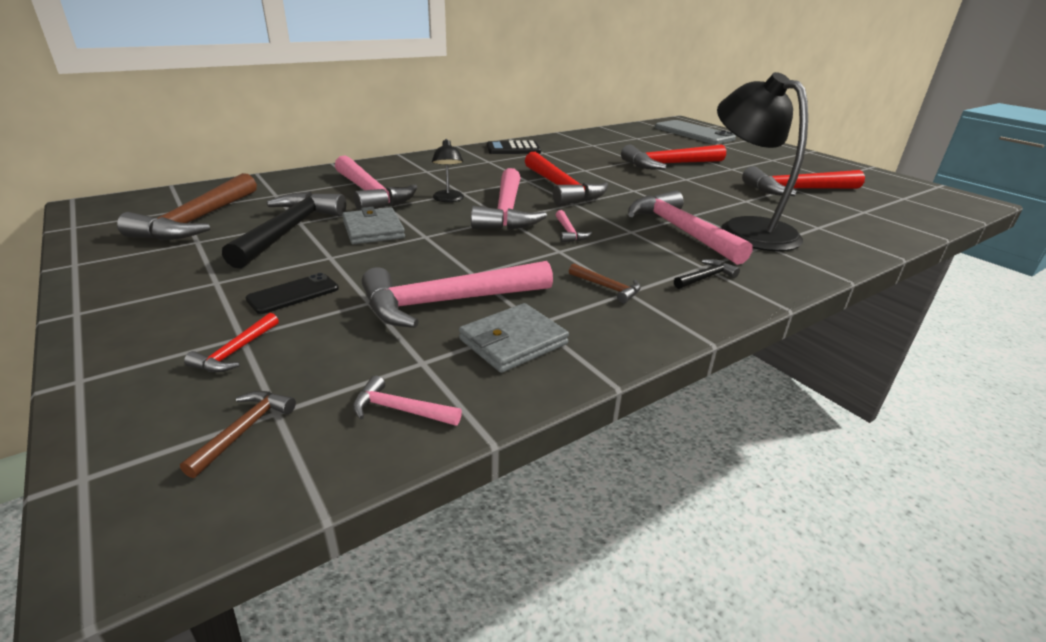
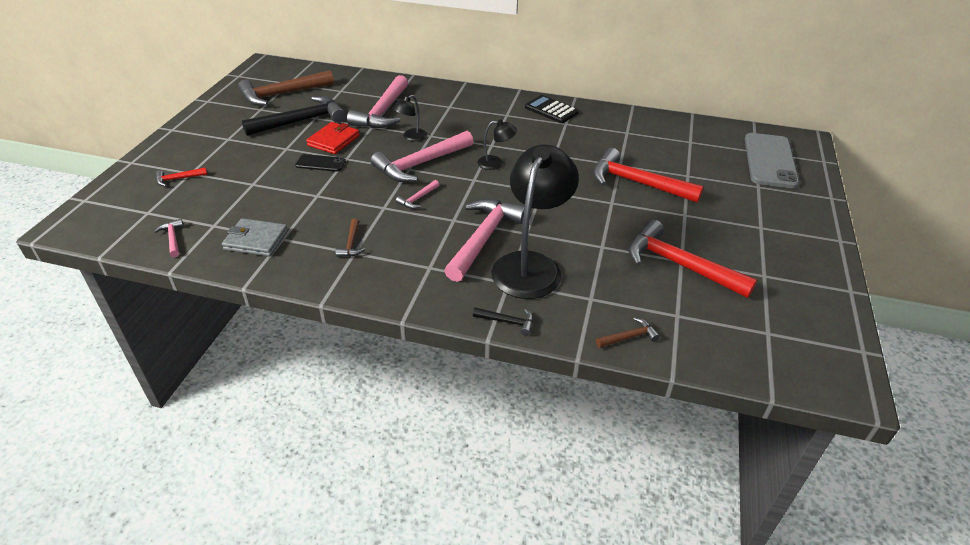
camera: 50 degrees right, 10 degrees up
brown hammer [180,391,296,478] -> brown hammer moved to [596,318,660,348]
black phone [245,273,339,314] -> black phone moved to [295,154,346,172]
grey wallet [342,207,405,244] -> red wallet [306,122,360,154]
pink hammer [362,261,553,328] -> none
red hammer [525,152,608,206] -> black lamp [477,120,517,170]
black hammer [674,259,740,289] -> black hammer moved to [473,307,533,336]

